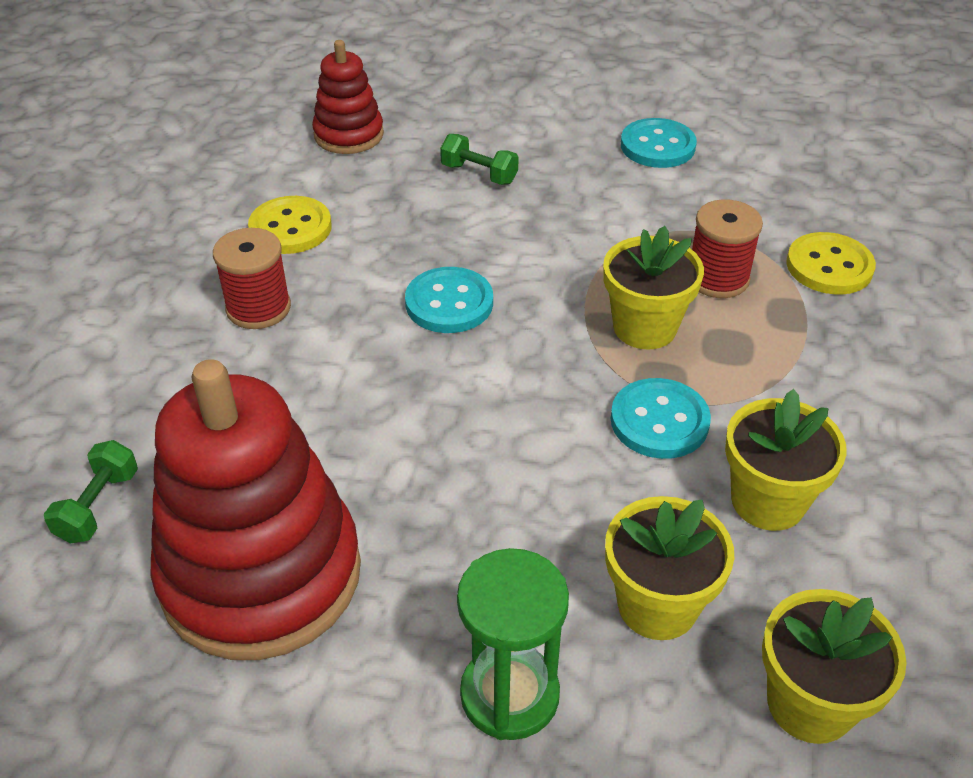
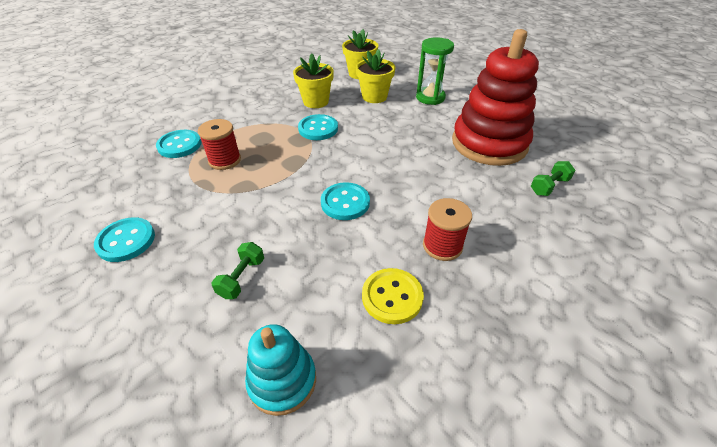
camera: 145 degrees left, 0 degrees up
red stacking toy [312,40,384,154] -> turquoise stacking toy [245,324,316,416]
green dumbbell [440,134,519,185] -> green dumbbell turned 45 degrees clockwise [211,242,264,299]
yellow flower pot [603,226,704,350] -> none
yellow button [786,232,876,295] -> turquoise button [156,130,201,158]

